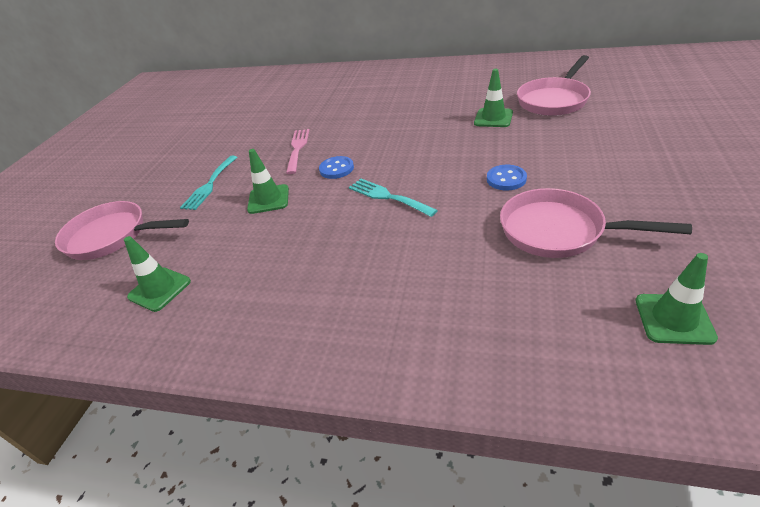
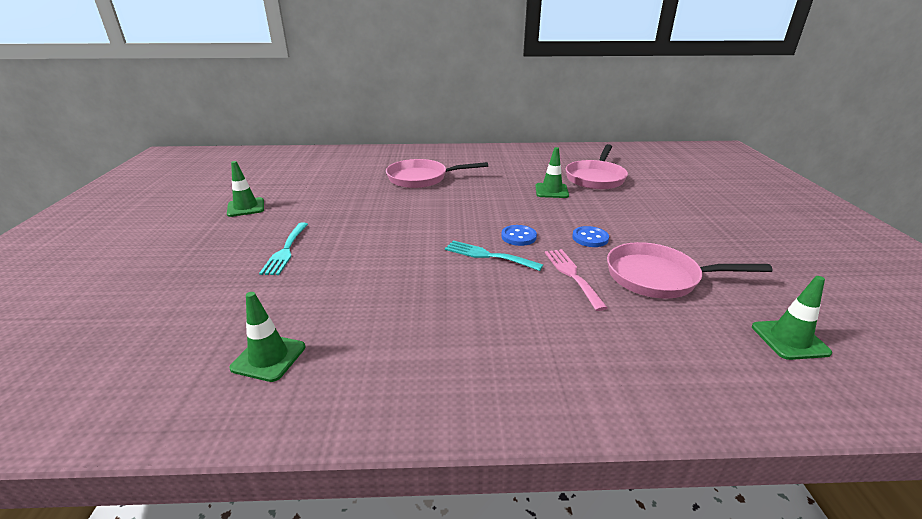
camera: 20 degrees left, 10 degrees down
pink pan [55,201,189,260] -> pink pan moved to [386,159,488,188]
green traffic cone [247,149,289,214] -> green traffic cone moved to [227,161,264,217]
pink fork [286,129,310,174] -> pink fork moved to [545,249,608,311]
blue button [319,156,354,179] -> blue button moved to [501,225,537,246]

